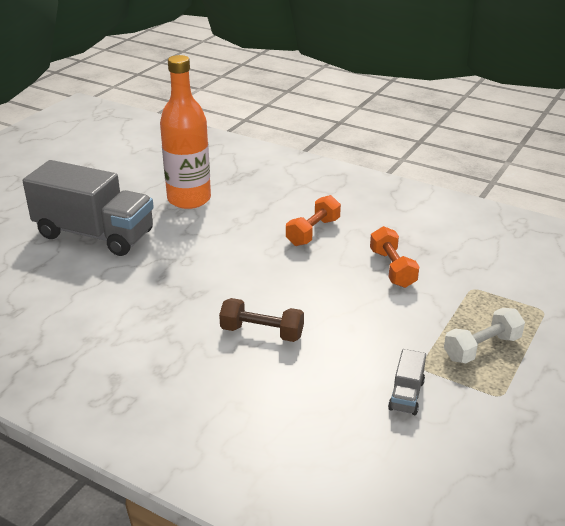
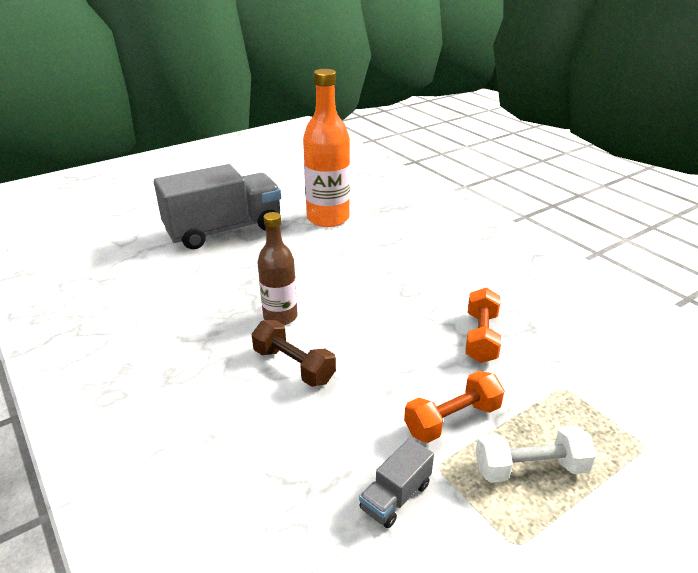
camera: 25 degrees right, 0 degrees up
grey truck [23,160,154,256] -> grey truck turned 75 degrees counterclockwise [154,164,281,249]
orange dumbbell [286,195,341,246] -> orange dumbbell moved to [404,371,505,443]
none -> brown bottle [257,212,297,325]

